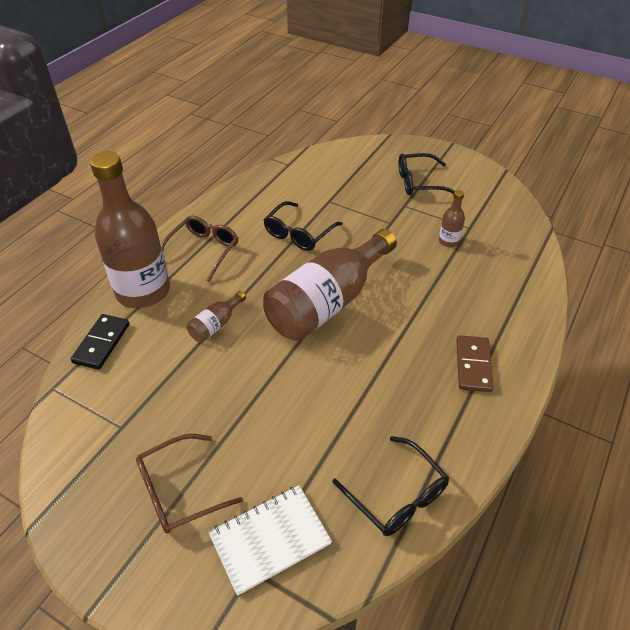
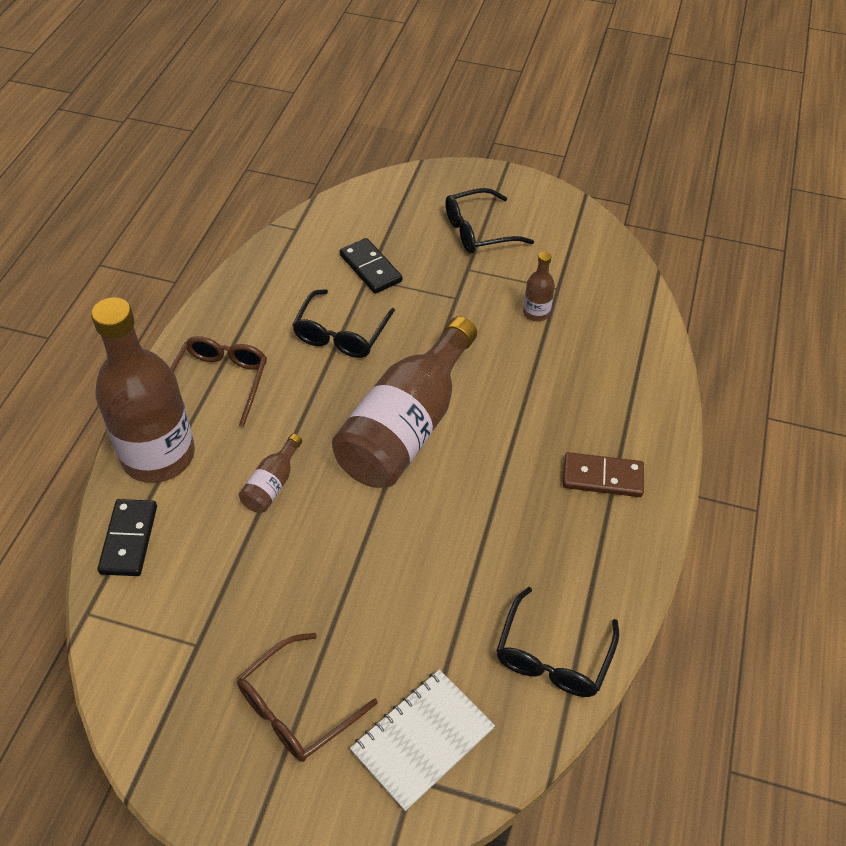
camera: 15 degrees left, 5 degrees up
black glasses [332,436,449,536] -> black glasses turned 75 degrees clockwise [496,587,619,697]
brown domino [456,335,494,392] -> brown domino turned 75 degrees counterclockwise [563,452,644,497]
none -> black domino [340,238,402,294]

